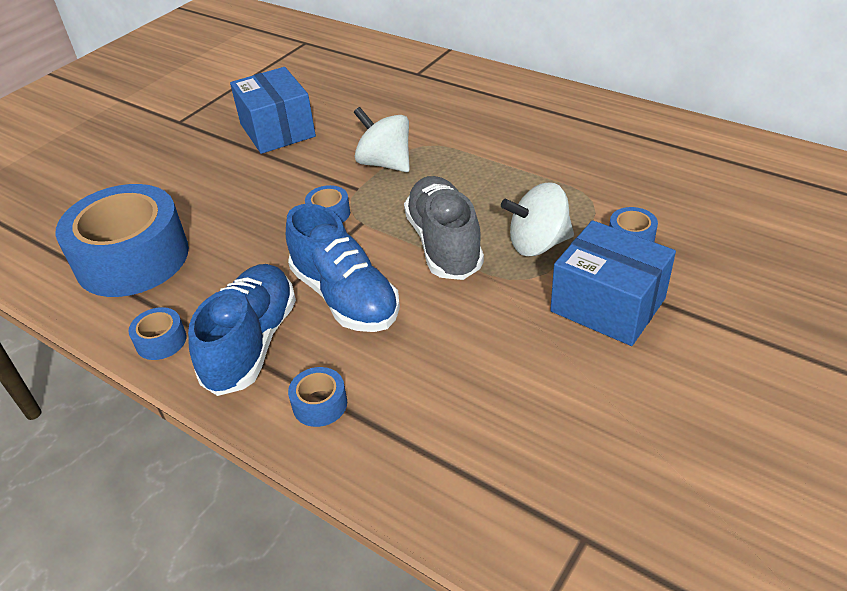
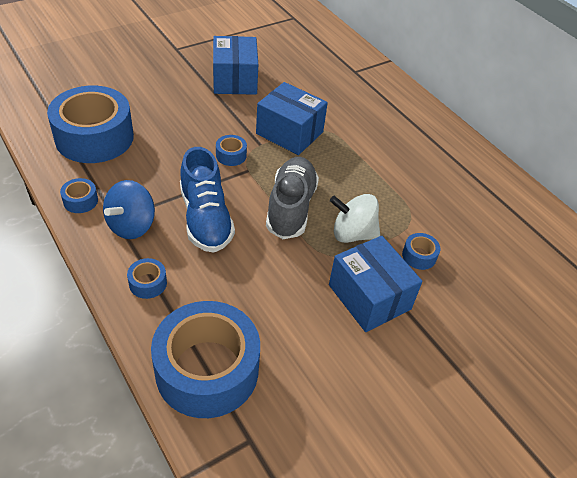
camera: 15 degrees right, 5 degrees up
blue shoe [188,264,296,396] -> blue spinning top [103,180,155,239]
white spinning top [354,107,410,172] -> blue box [256,82,328,155]
none -> blue tape [151,301,260,418]

